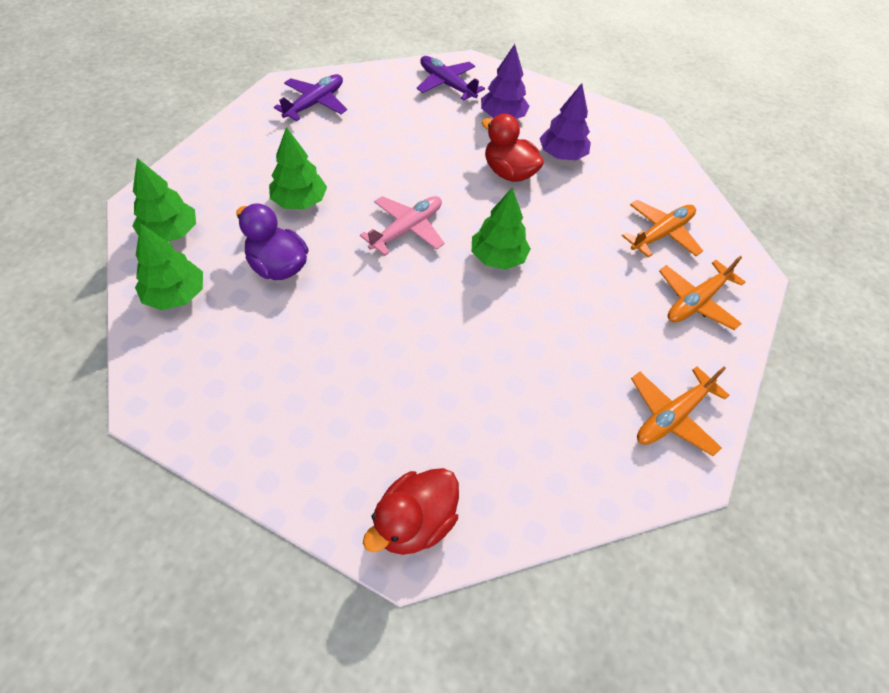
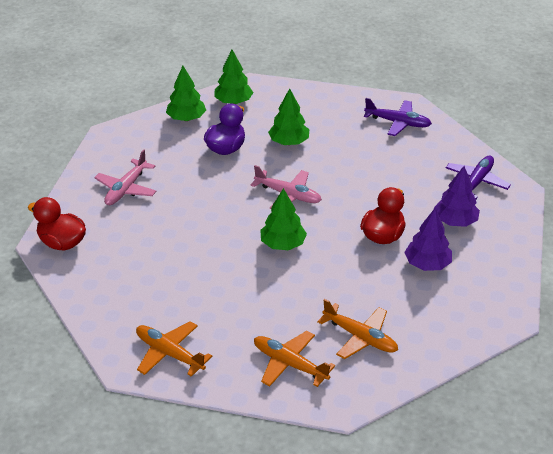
camera: 80 degrees right, 15 degrees down
none -> pink plane [94,149,157,205]

